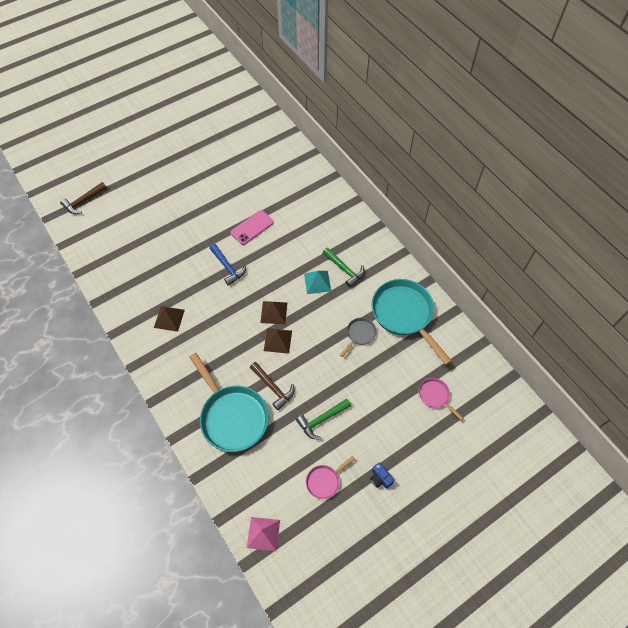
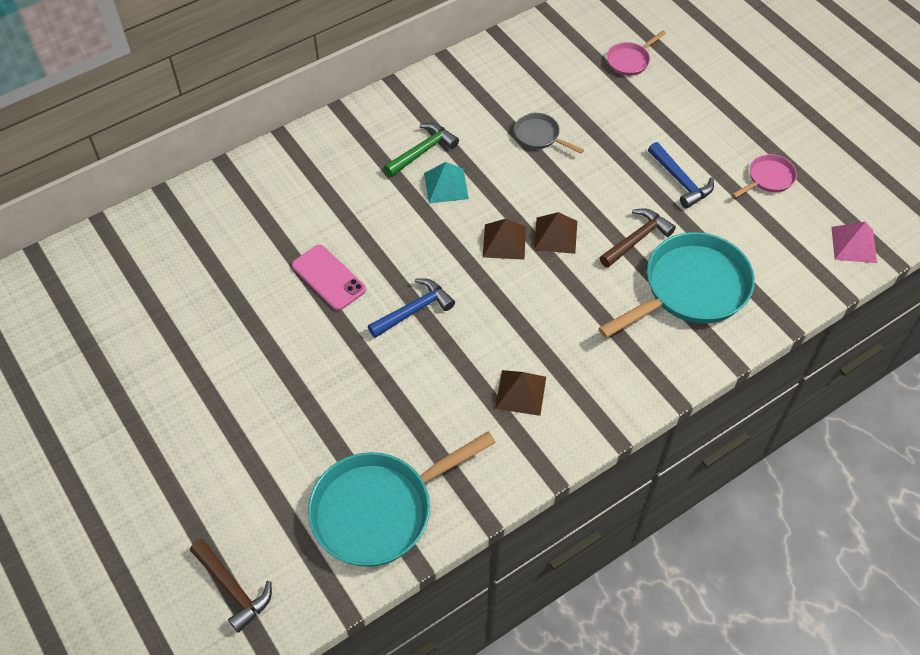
camera: 90 degrees left, 5 degrees down
green hammer [296,399,351,440] -> blue hammer [648,142,714,208]
pink pan [306,456,355,499] -> pink pan turned 90 degrees counterclockwise [732,154,797,198]
blue camera [370,462,394,489] -> none
turquoise pan [372,279,452,365] -> turquoise pan moved to [308,432,496,567]

